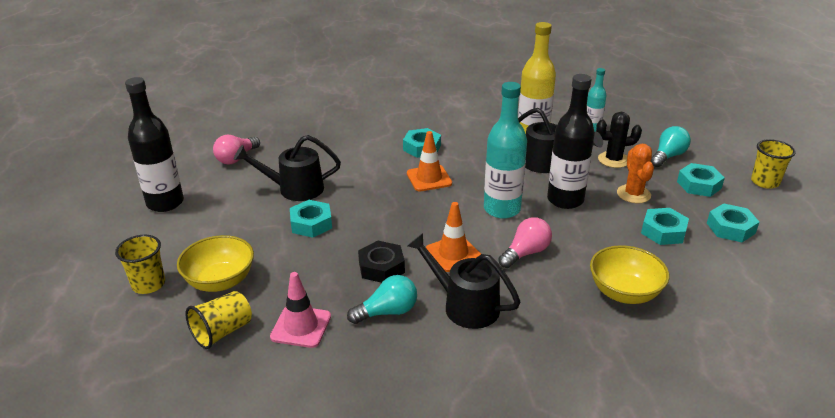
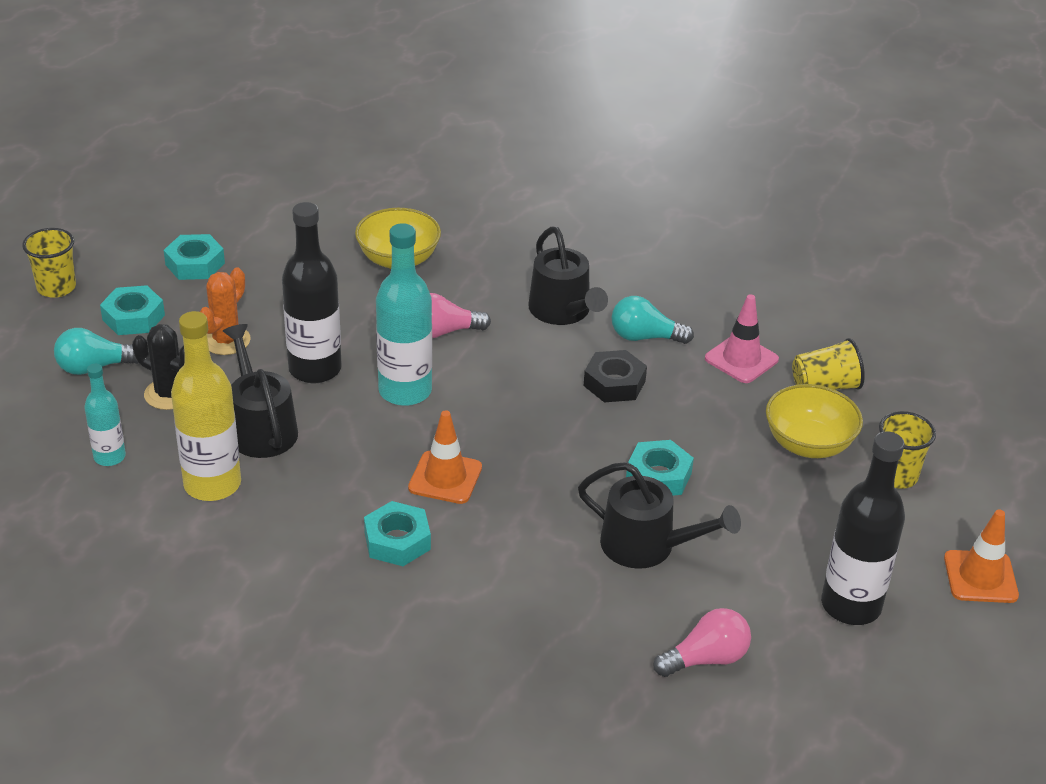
camera: 150 degrees left, 5 degrees up
orange traffic cone [426,202,481,272] -> orange traffic cone moved to [944,510,1019,603]
turquoise nut [641,208,689,245] -> none

